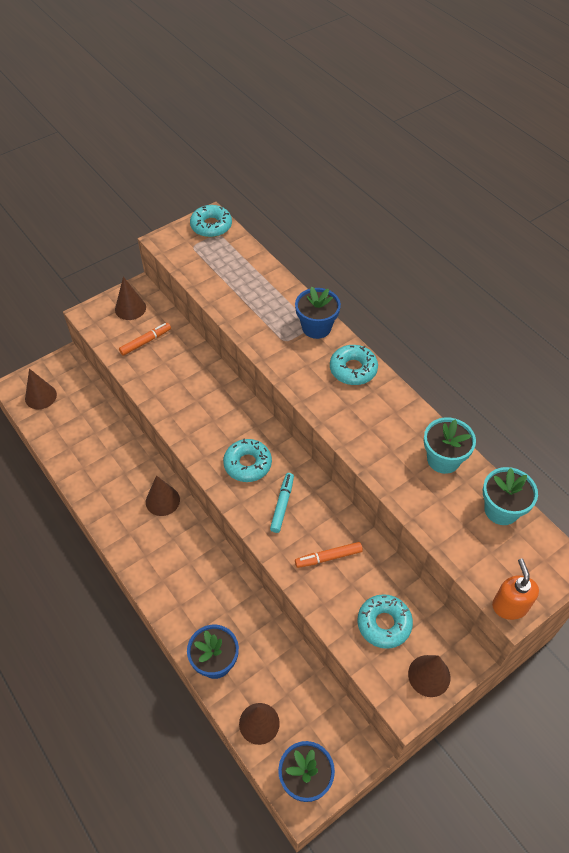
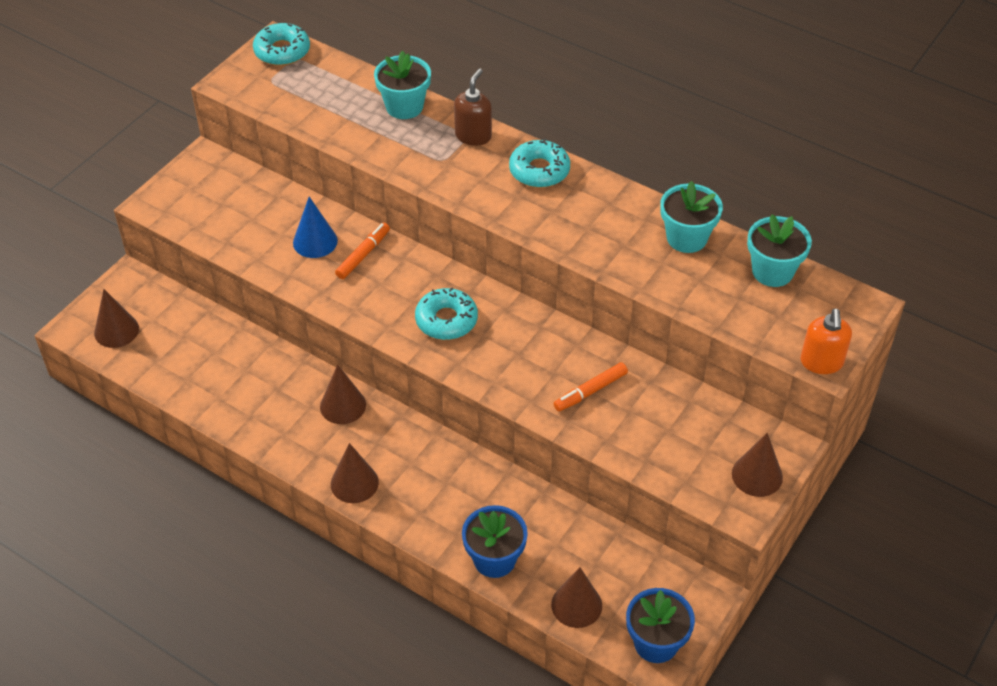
camera: 20 degrees left, 5 degrees down
brown cone [115,277,146,320] -> brown cone moved to [331,443,379,503]
orange marker [119,323,171,356] -> orange marker moved to [335,223,390,279]
turquoise marker [270,473,294,533] -> none
blue flower pot [295,287,341,339] -> brown soap dispenser [454,69,492,146]
turquoise donut [357,594,413,649] -> none
orange soap dispenser [492,558,539,620] -> orange soap dispenser turned 150 degrees counterclockwise [801,309,852,374]
none -> blue cone [293,197,338,258]
none -> turquoise flower pot [374,51,431,119]

